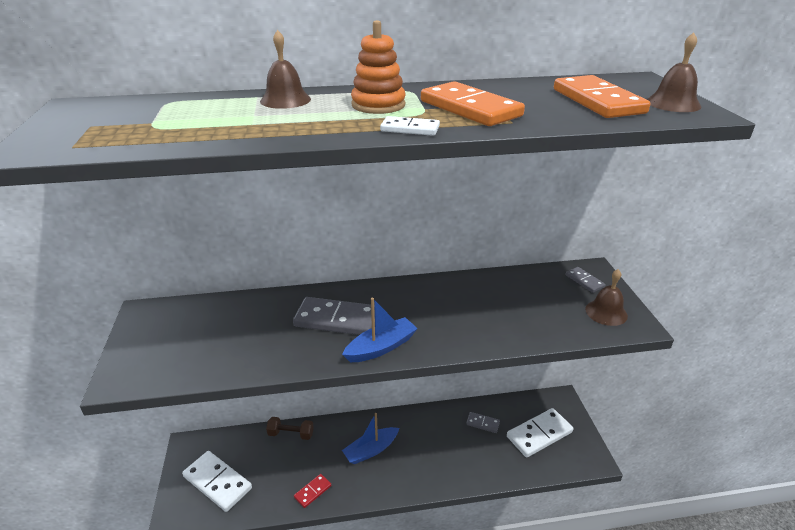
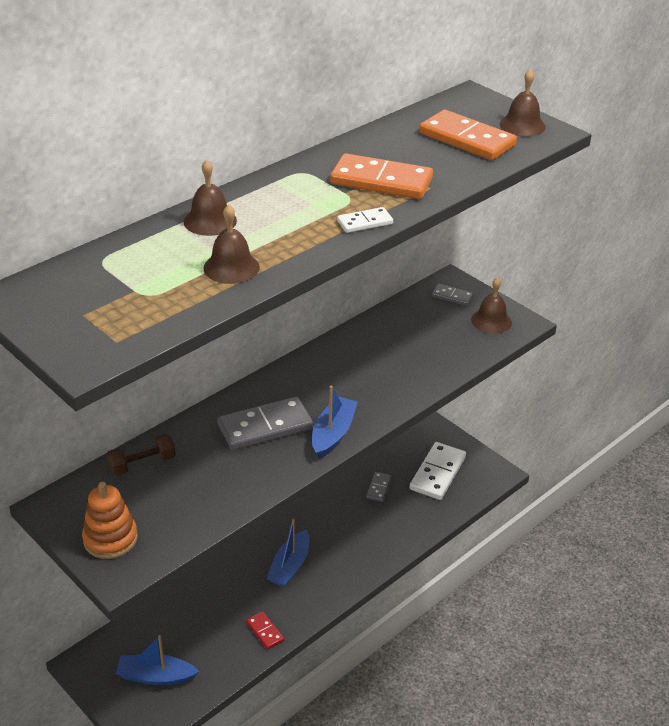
camera: 35 degrees left, 5 degrees up
white domino [182,451,252,512] -> blue boat [116,635,199,685]
brown dumbbell [266,417,314,440] -> brown dumbbell moved to [106,434,176,476]
red domino [294,474,331,508] -> red domino turned 45 degrees counterclockwise [246,611,284,650]
orange stacking toy [351,20,406,114] -> orange stacking toy moved to [82,482,138,559]
grey domino [466,412,500,433] -> grey domino turned 60 degrees counterclockwise [366,472,392,502]
none -> brown bell [203,204,260,284]

